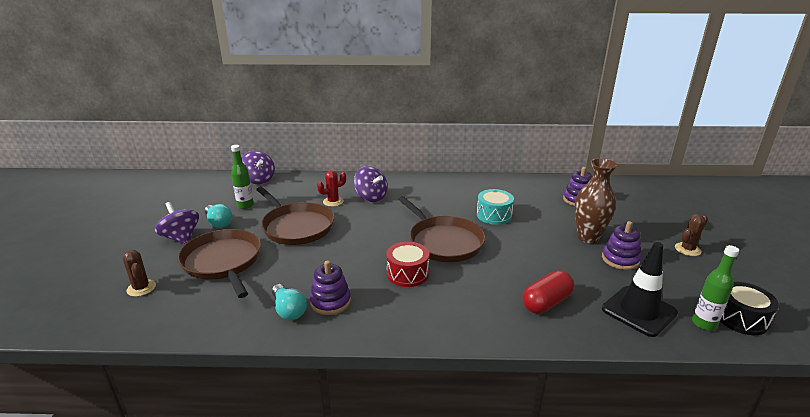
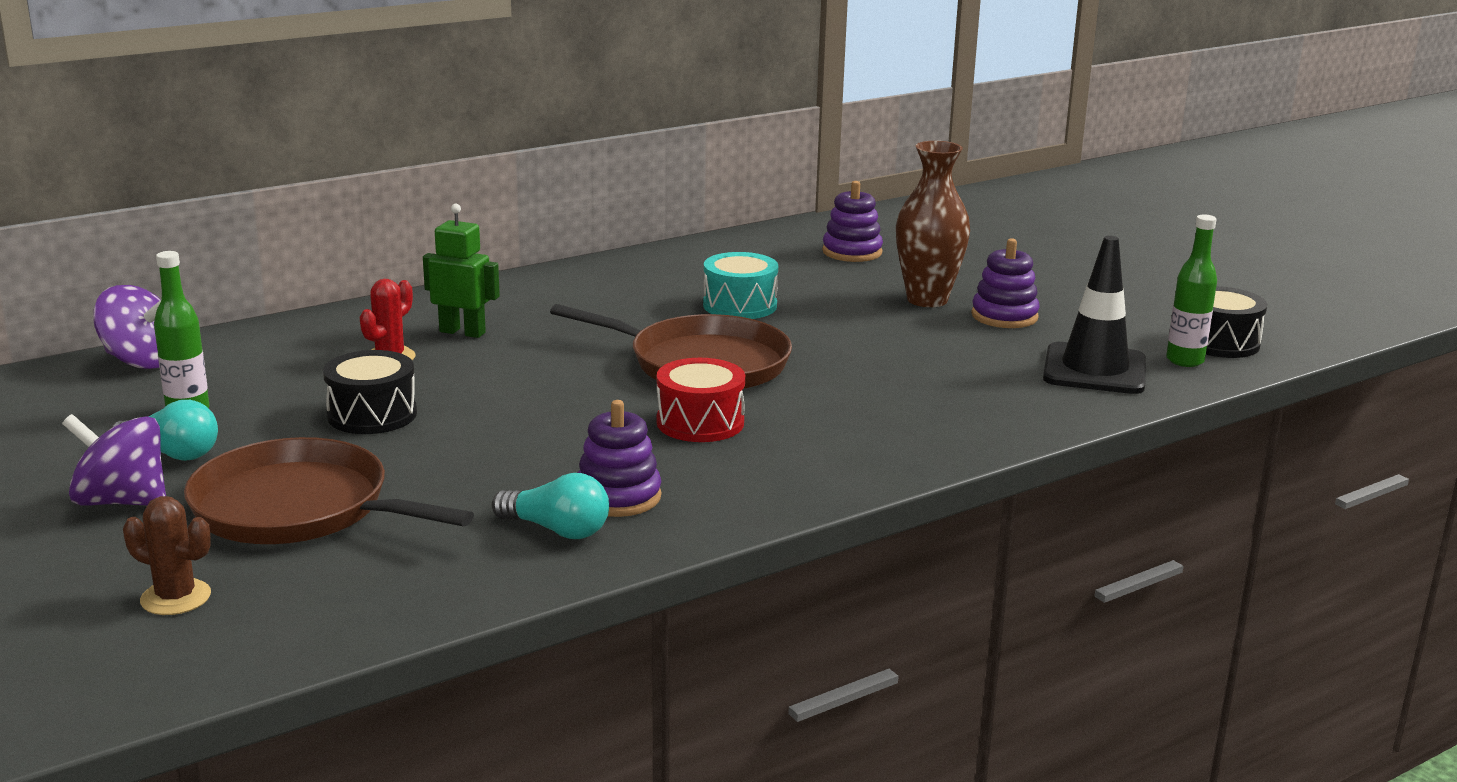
camera: 35 degrees left, 5 degrees down
brown pan [256,187,334,245] -> black drum [323,350,417,434]
purple spinning top [354,166,388,202] -> green robot [423,204,500,338]
red capsule [522,270,574,314] -> none
brown cactus [675,214,708,256] -> none

